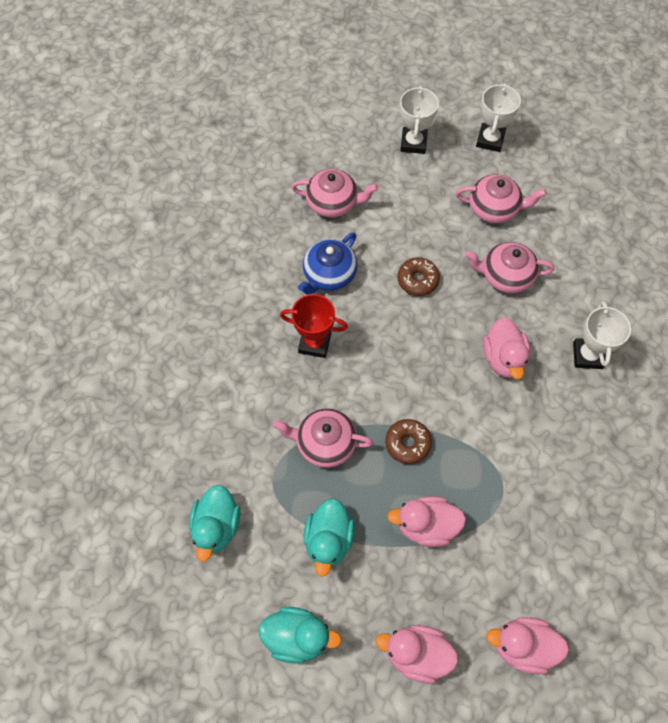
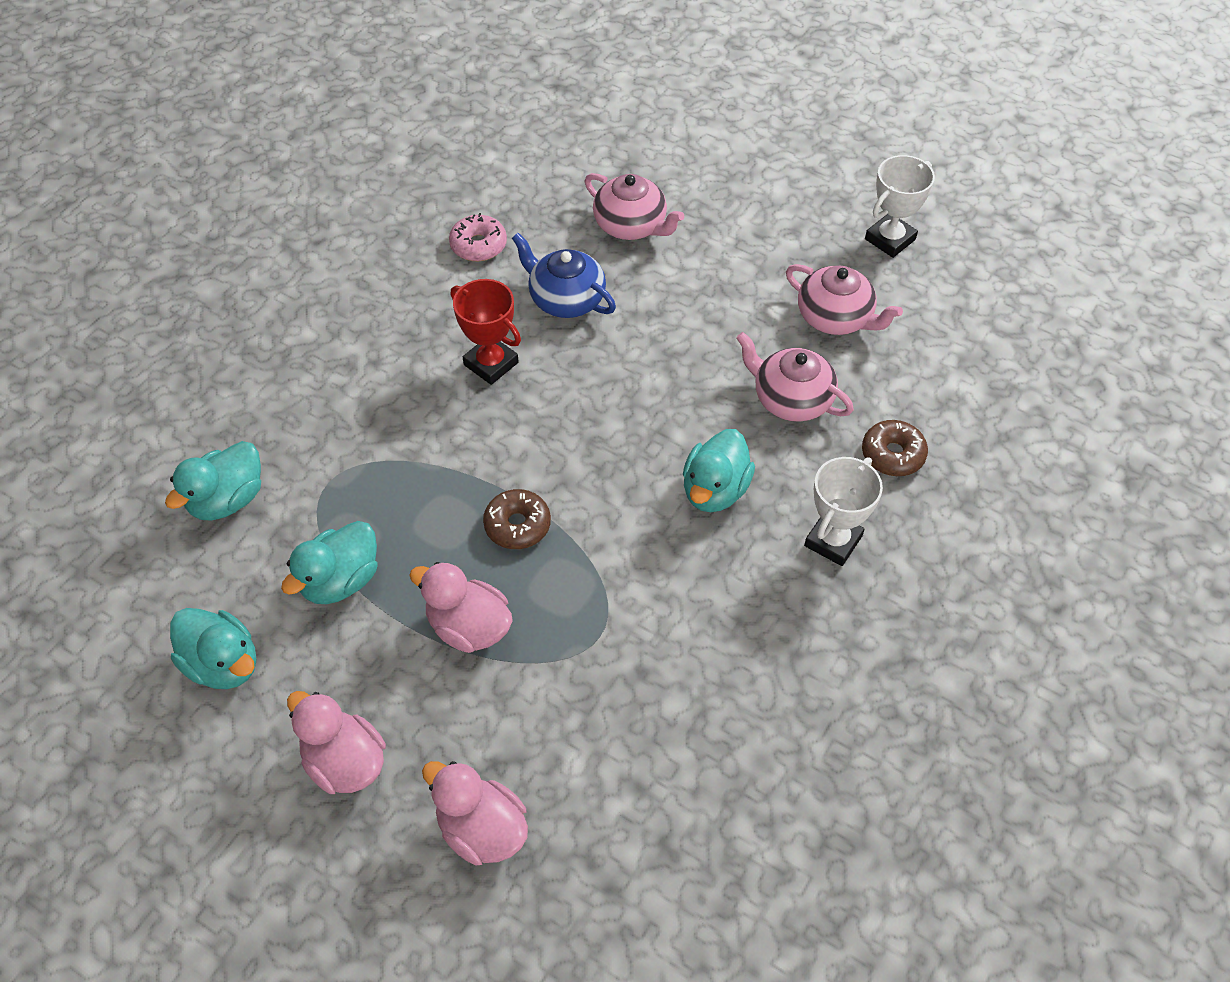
camera: 30 degrees right, 10 degrees down
pink teapot [273,408,374,468] -> none
blue teapot [298,232,358,295] -> blue teapot turned 60 degrees clockwise [512,233,616,318]
brown donut [398,257,440,296] -> brown donut moved to [862,420,928,476]
white trophy [400,86,439,154] -> none
pink duck [483,317,530,379] -> turquoise duck [683,429,755,512]
none -> pink donut [449,213,507,261]

